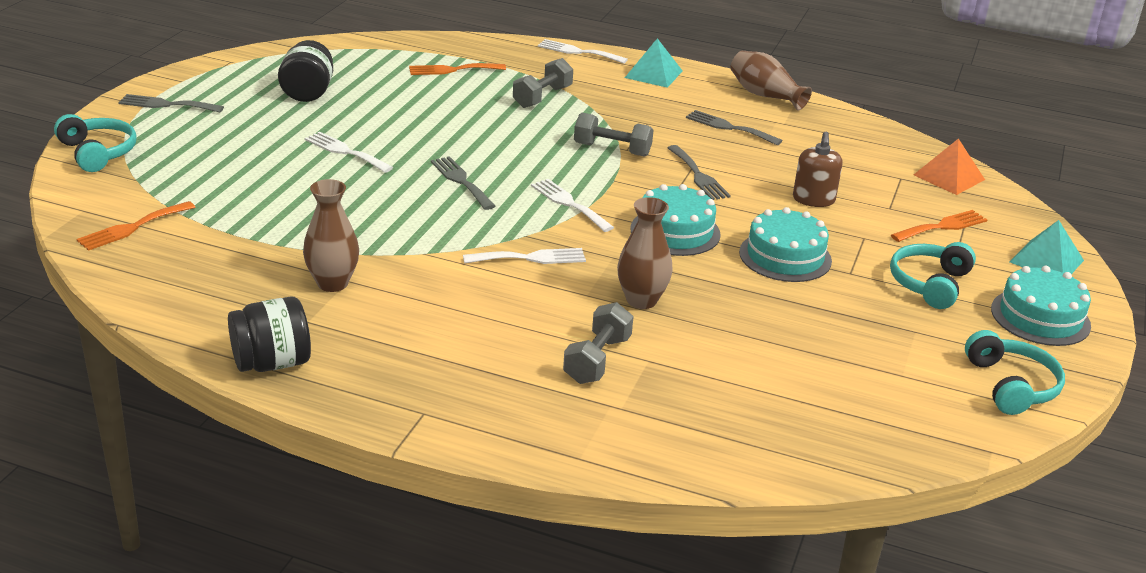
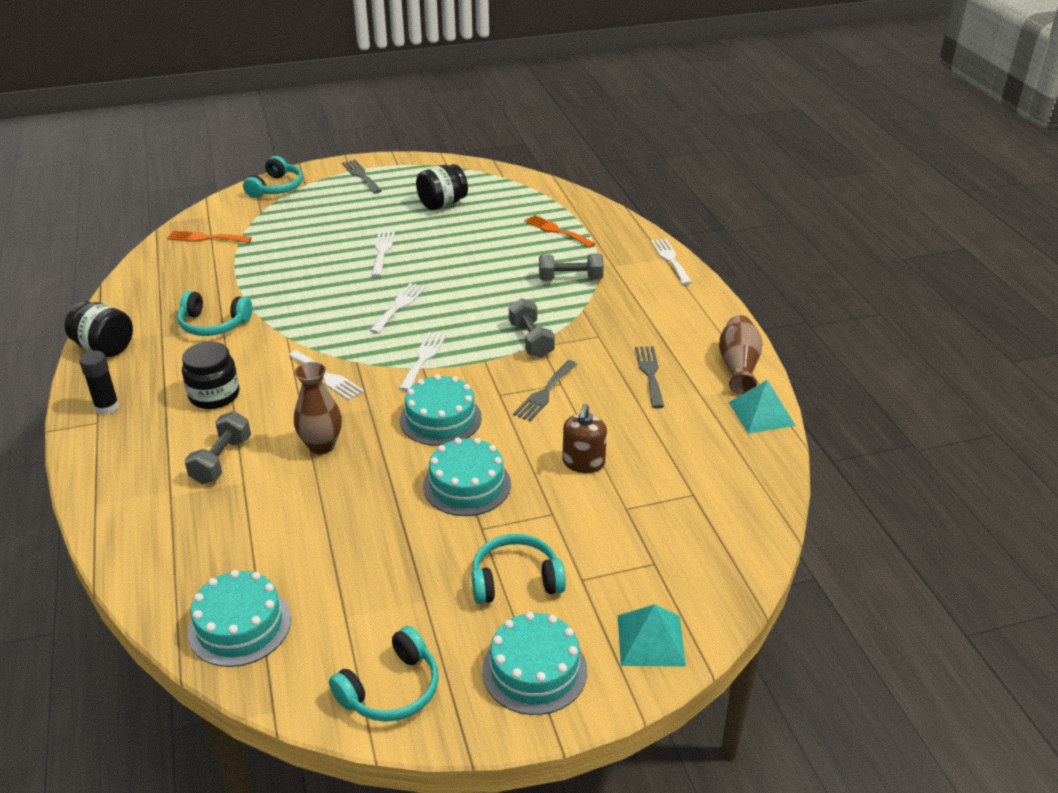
camera: 55 degrees right, 5 degrees up
brown vase [303,179,359,292] -> turquoise headphones [177,291,252,336]
grey fork [431,156,495,210] -> white fork [369,283,426,334]
grey dumbbell [563,302,634,384] -> grey dumbbell turned 60 degrees counterclockwise [184,411,251,484]
turquoise pyramid [625,38,682,88] -> turquoise pyramid moved to [728,380,796,434]
brown soap dispenser [793,132,843,207] -> brown soap dispenser turned 45 degrees counterclockwise [562,404,607,473]
orange fork [891,210,988,242] -> none
orange pyramid [914,138,985,195] -> none
none -> black glue stick [79,351,119,415]
none -> black jar [182,342,240,409]
none -> turquoise cake [188,570,291,667]

